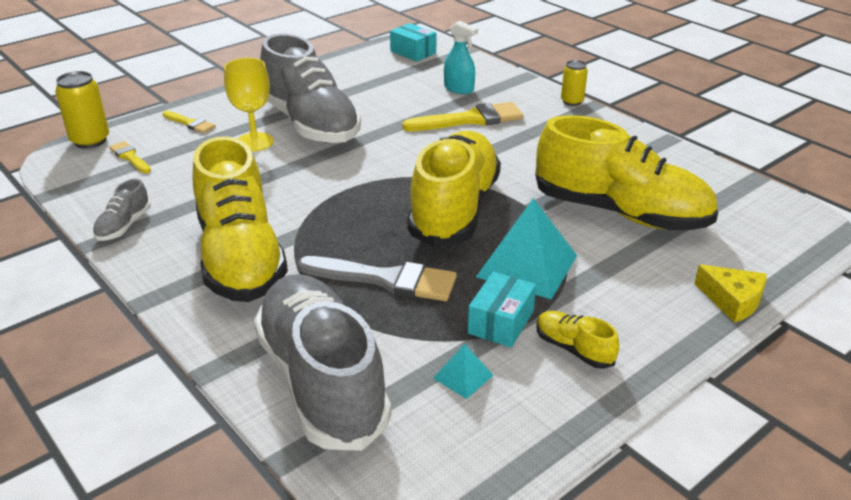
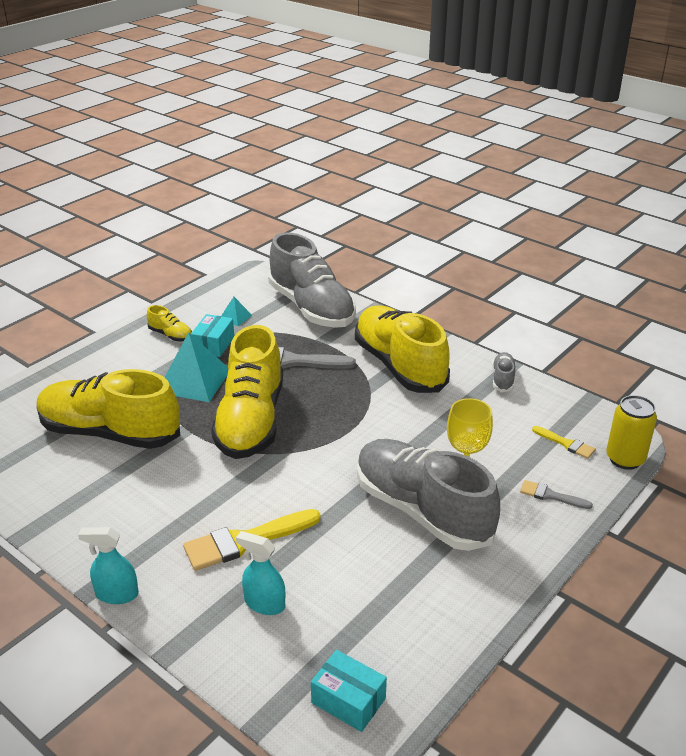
camera: 170 degrees right, 0 degrees up
yellow brush [163,111,215,133] -> grey brush [520,480,593,509]
yellow can [561,60,588,106] -> turquoise spray bottle [78,527,139,604]
yellow cheese [694,265,767,323] -> none

